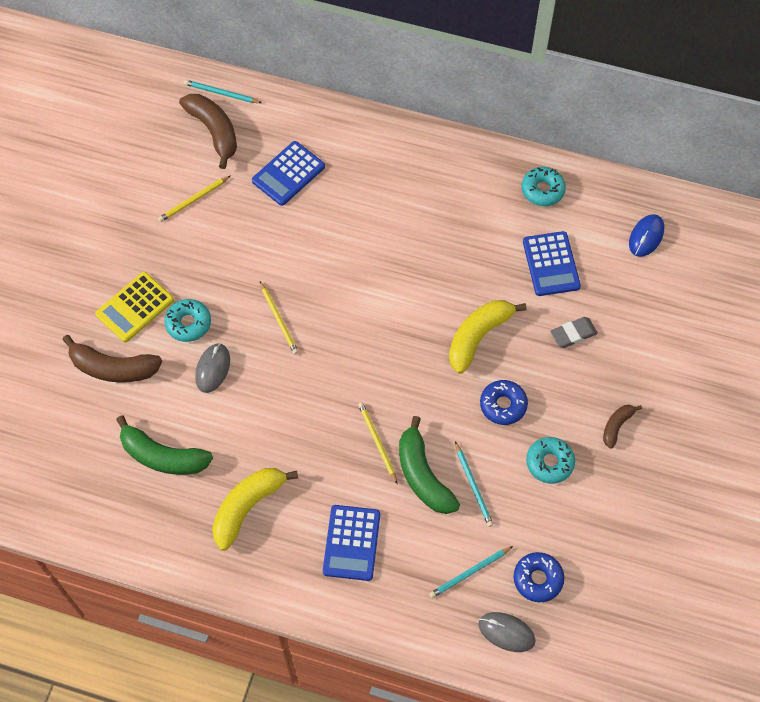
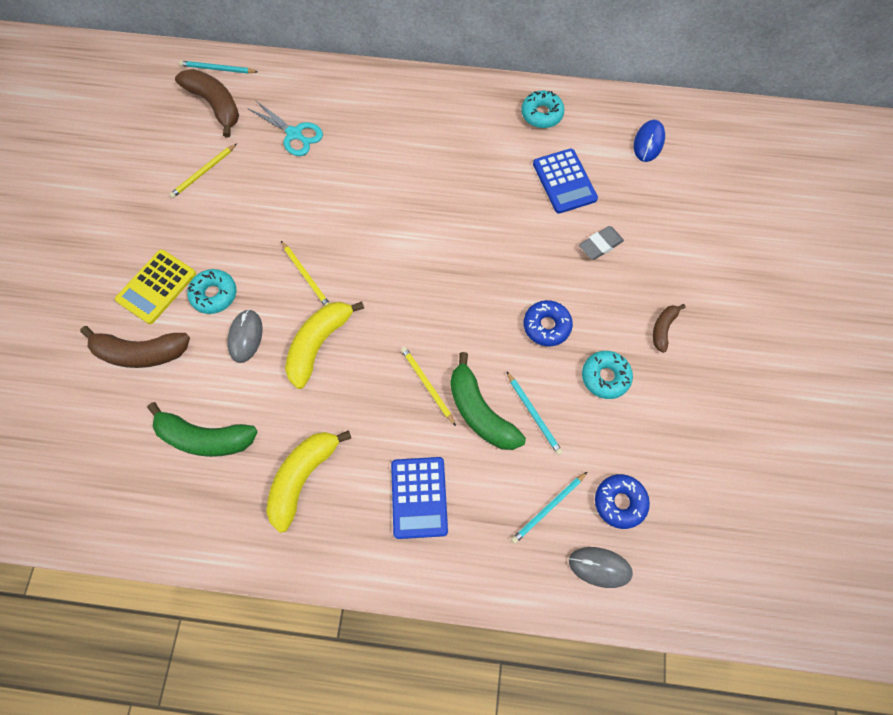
camera: 10 degrees left, 5 degrees up
blue calculator [252,141,325,206] -> turquoise scissors [247,100,323,156]
yellow banana [449,300,527,374] -> yellow banana moved to [285,302,364,389]

